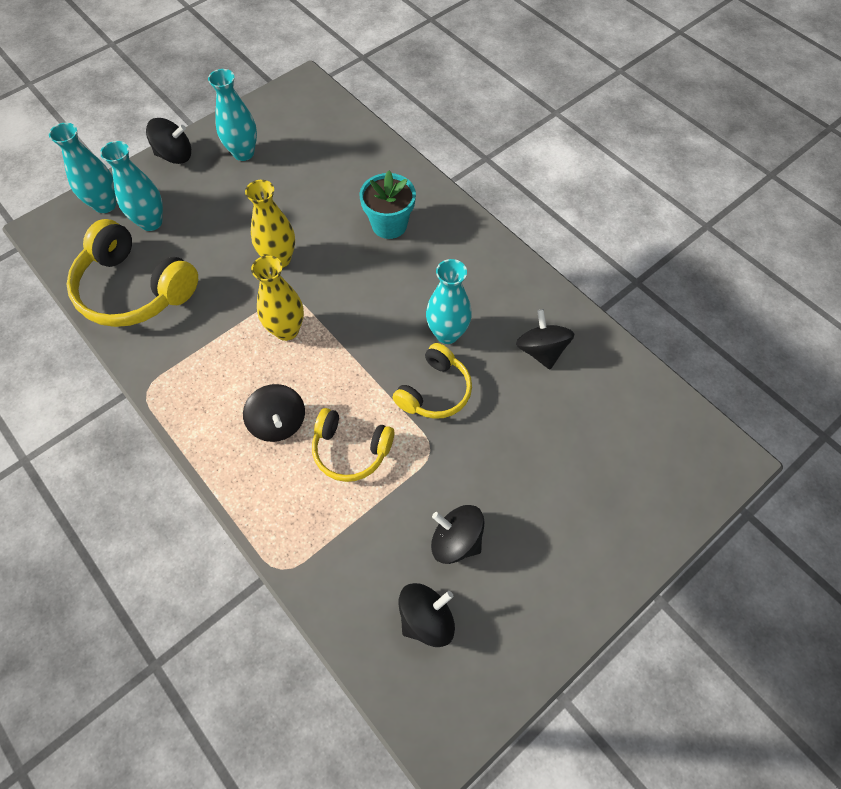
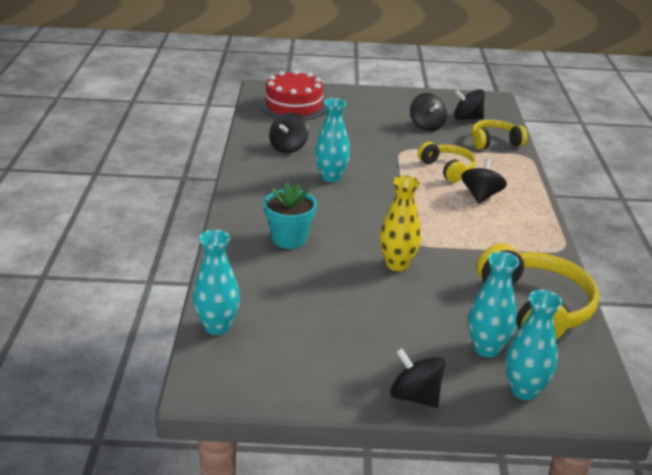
camera: 140 degrees left, 30 degrees down
turquoise vase [208,69,257,161] -> turquoise vase moved to [193,230,240,335]
yellow vase [251,255,304,341] -> none
yellow headphones [392,343,472,419] -> yellow headphones moved to [472,120,527,150]
none -> red cake [260,70,326,120]

